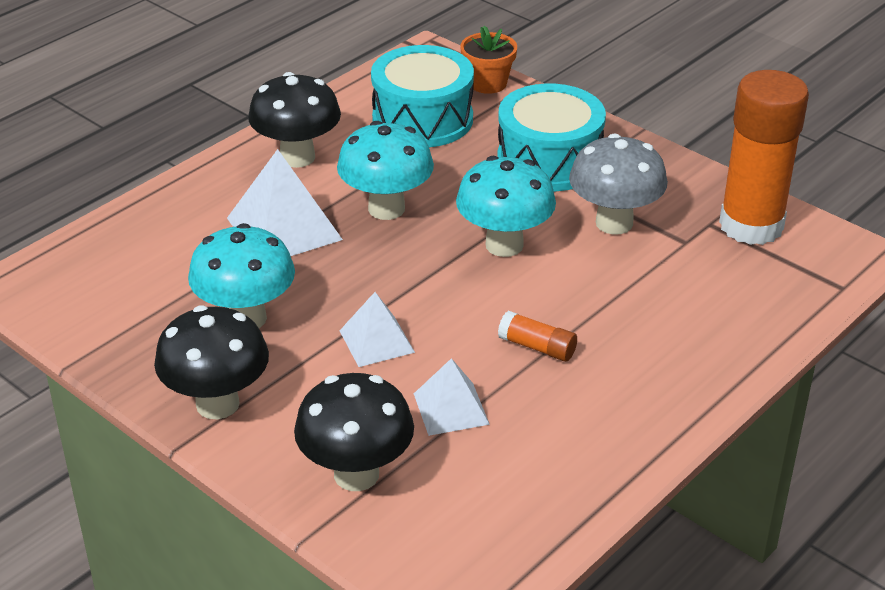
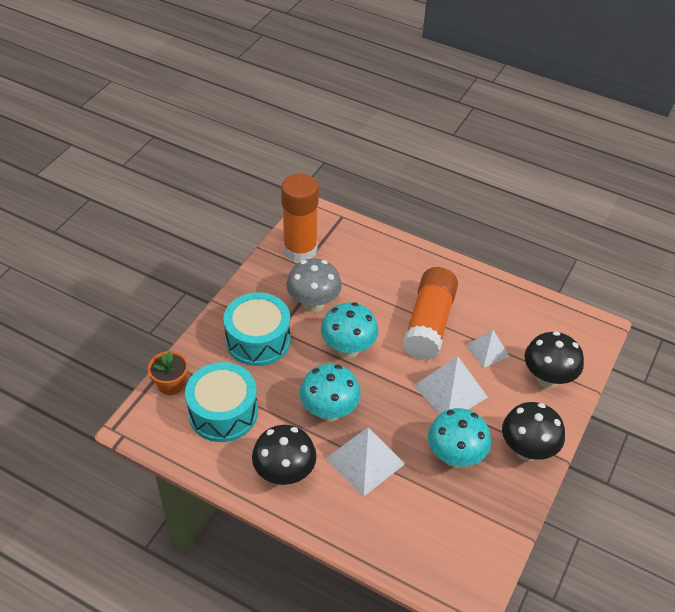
camera: 105 degrees left, 10 degrees up
white pyramid [339,292,415,367] -> white pyramid [413,356,488,414], size x1.63
orange glue stick [498,311,577,362] -> orange glue stick [403,267,458,360], size x2.41

